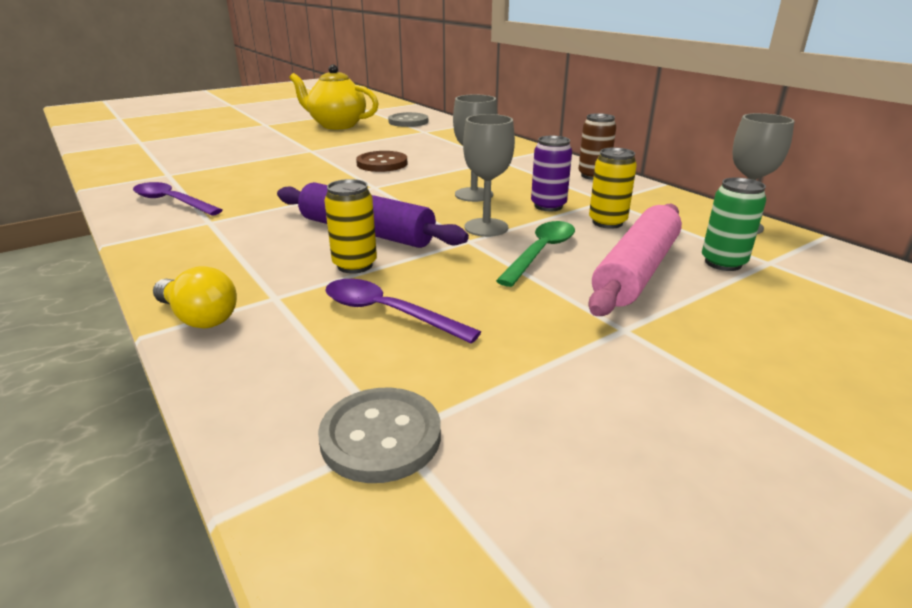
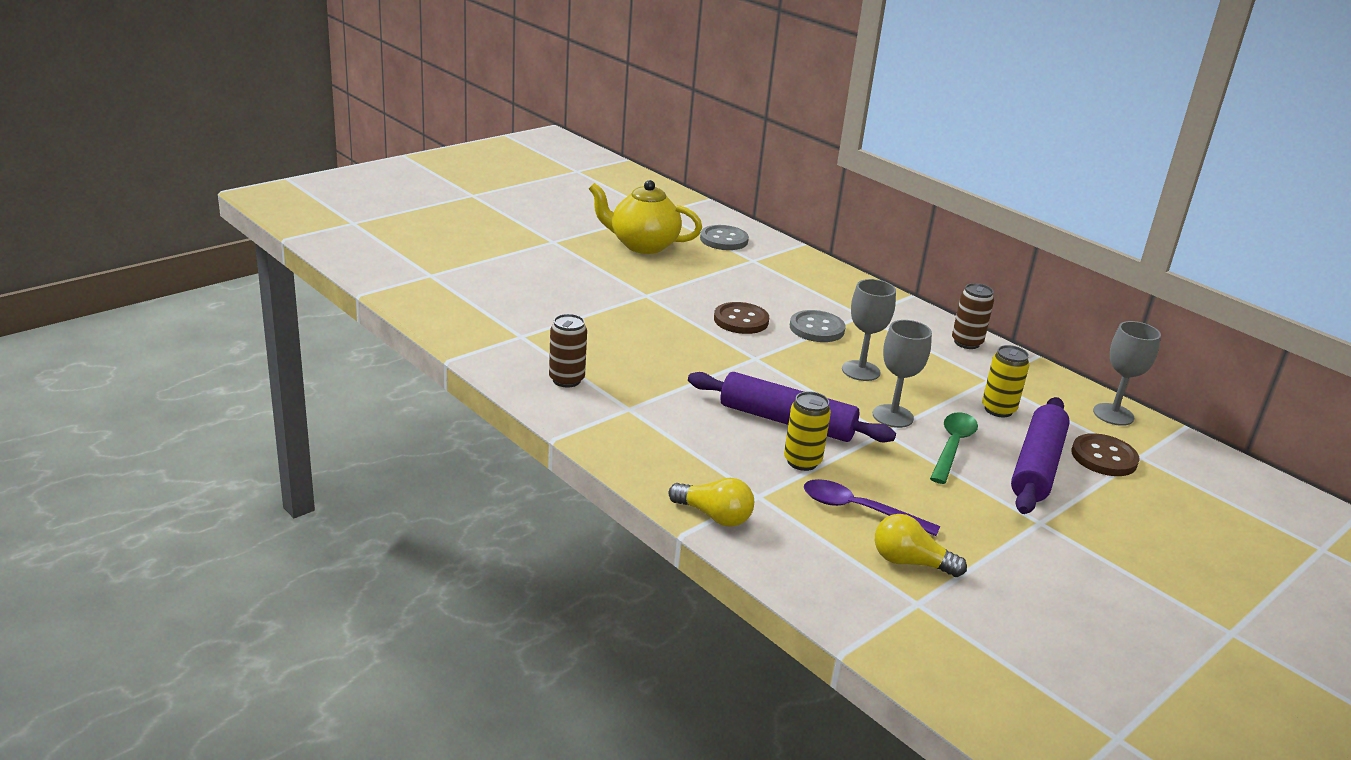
camera: 10 degrees left, 0 degrees up
purple spoon [133,182,222,216] -> brown can [549,314,587,388]
grey button [318,388,441,483] -> grey button moved to [790,310,846,342]
purple can [531,136,572,211] -> none
pink rolling pin [588,204,682,316] -> purple rolling pin [1011,397,1070,514]
green can [702,177,766,271] -> brown button [1072,433,1140,476]
none -> yellow light bulb [875,514,967,577]

